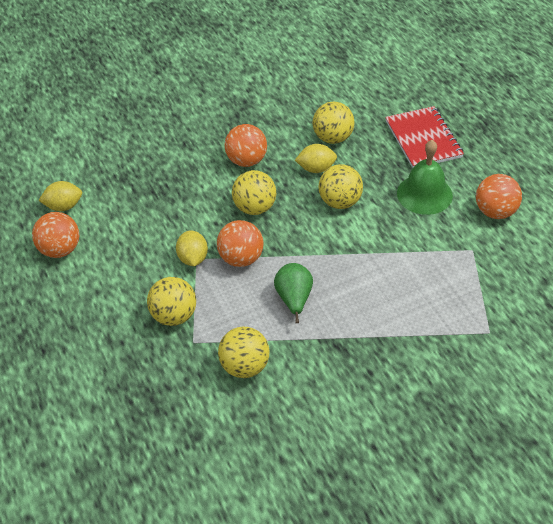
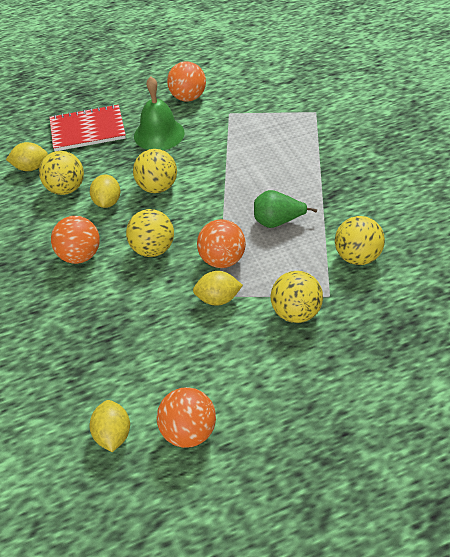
camera: 85 degrees left, 0 degrees up
none -> yellow lemon [6,142,48,171]

